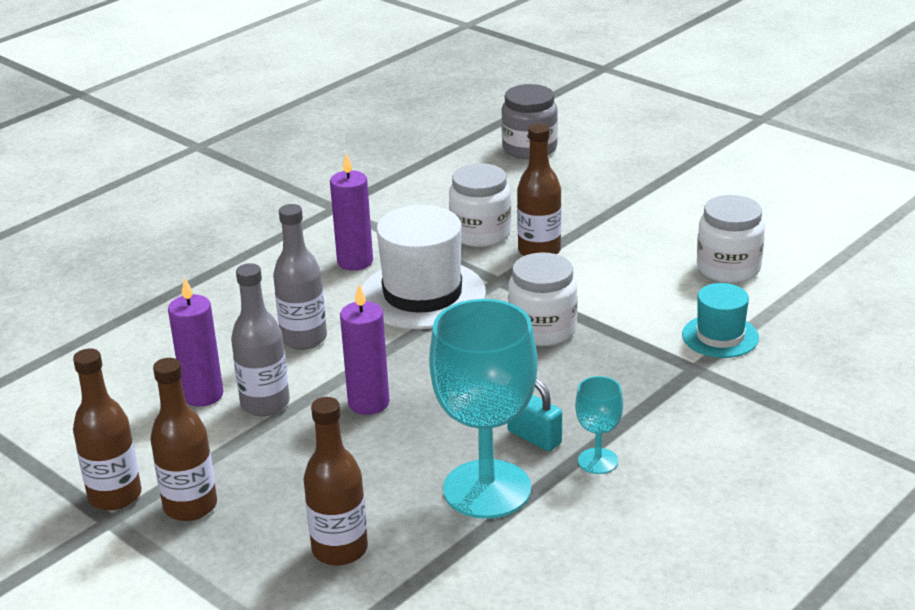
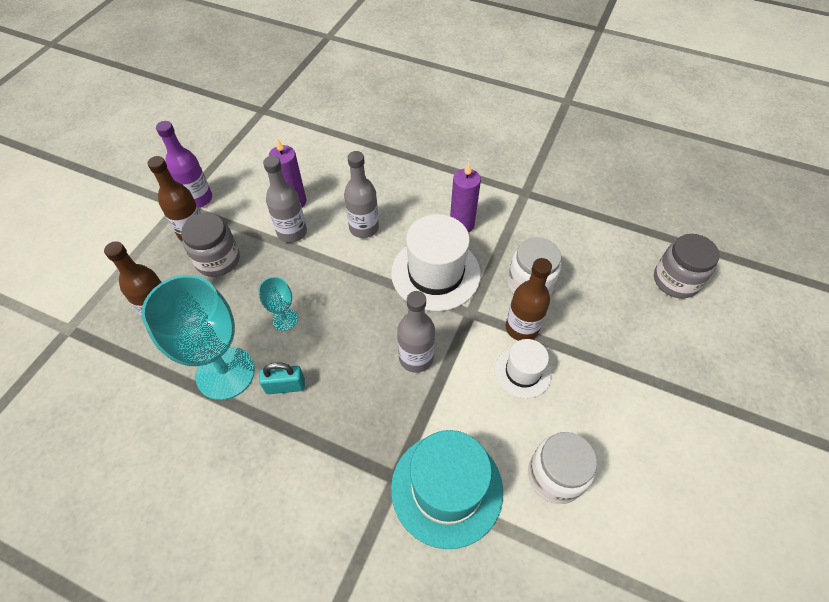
camera: 70 degrees right, 25 degrees up
brown bottle [73,349,142,510] -> purple bottle [156,121,212,208]
purple candle [340,284,389,415] -> none
turquoise padlock [507,378,562,451] -> turquoise padlock turned 60 degrees clockwise [259,362,305,394]
white jar [508,252,578,346] -> grey bottle [397,291,435,373]
turquoise goblet [575,376,623,474] -> turquoise goblet moved to [259,277,298,331]
turquoise hat [682,283,759,358] -> turquoise hat [391,430,503,549], size x1.76
none -> grey jar [181,213,240,277]
none -> white hat [495,339,552,398]

